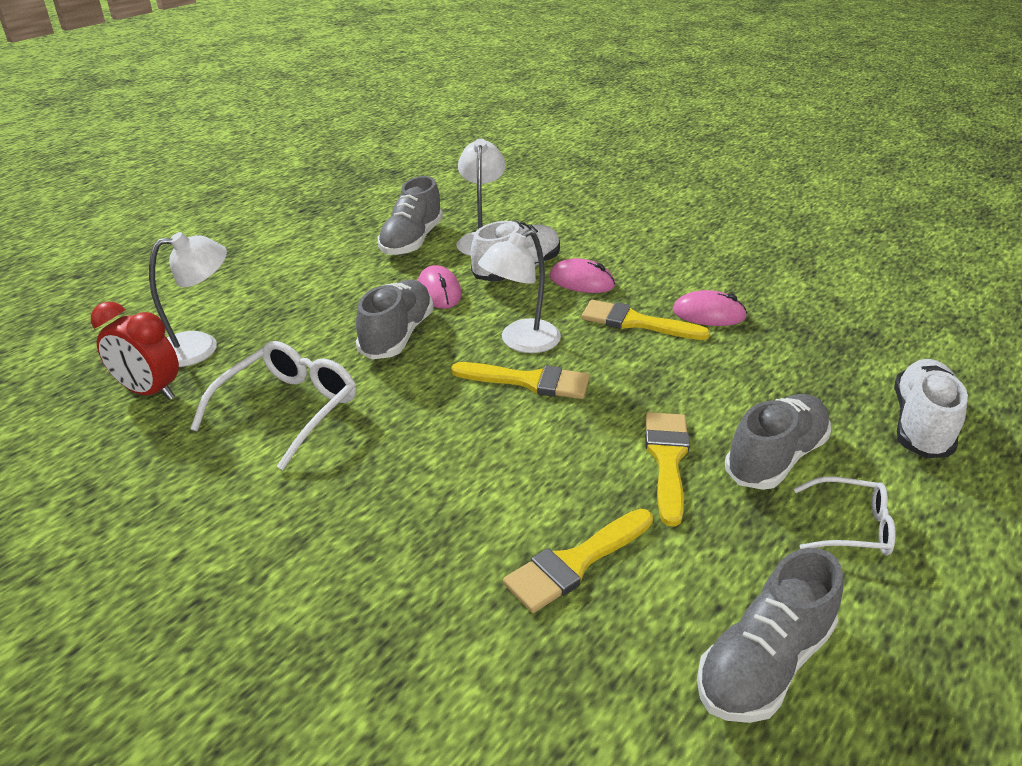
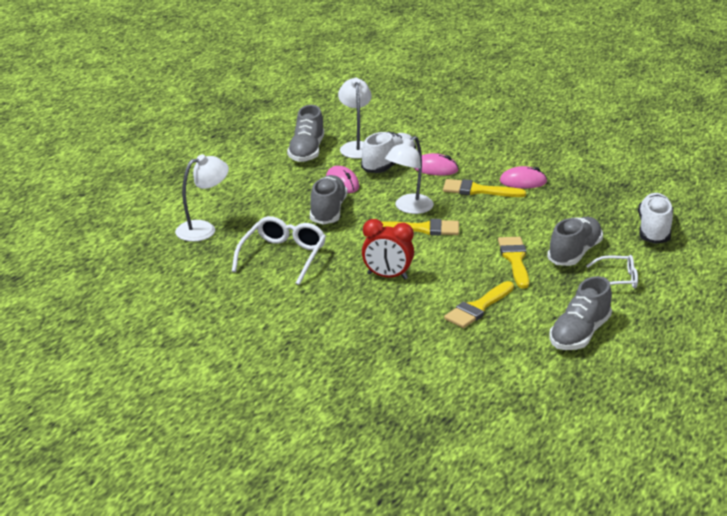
camera: 10 degrees left, 5 degrees down
red clock [91,302,179,400] -> red clock moved to [362,219,414,280]

